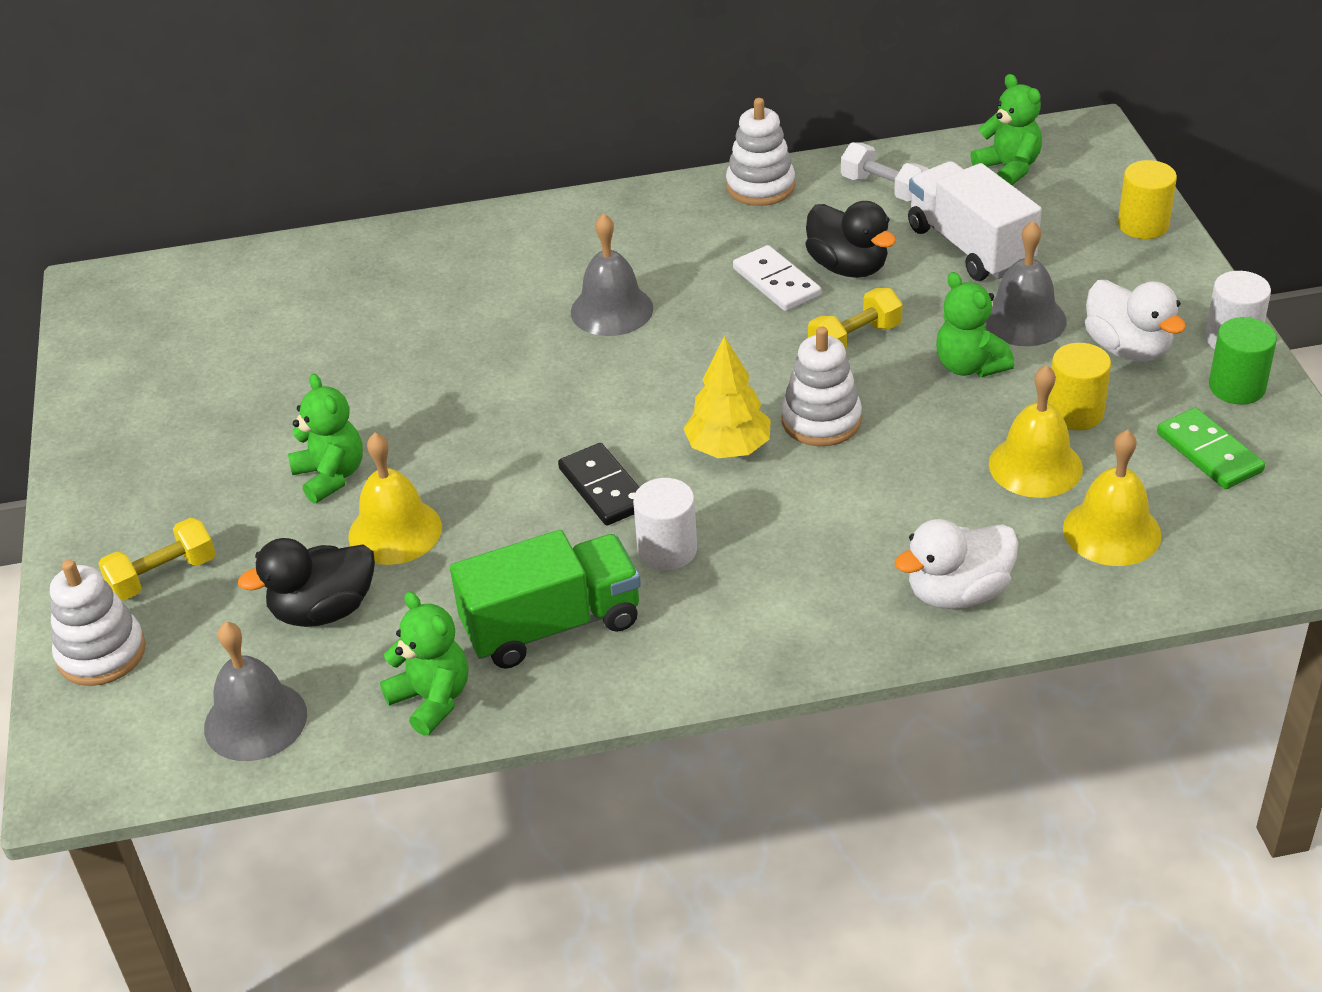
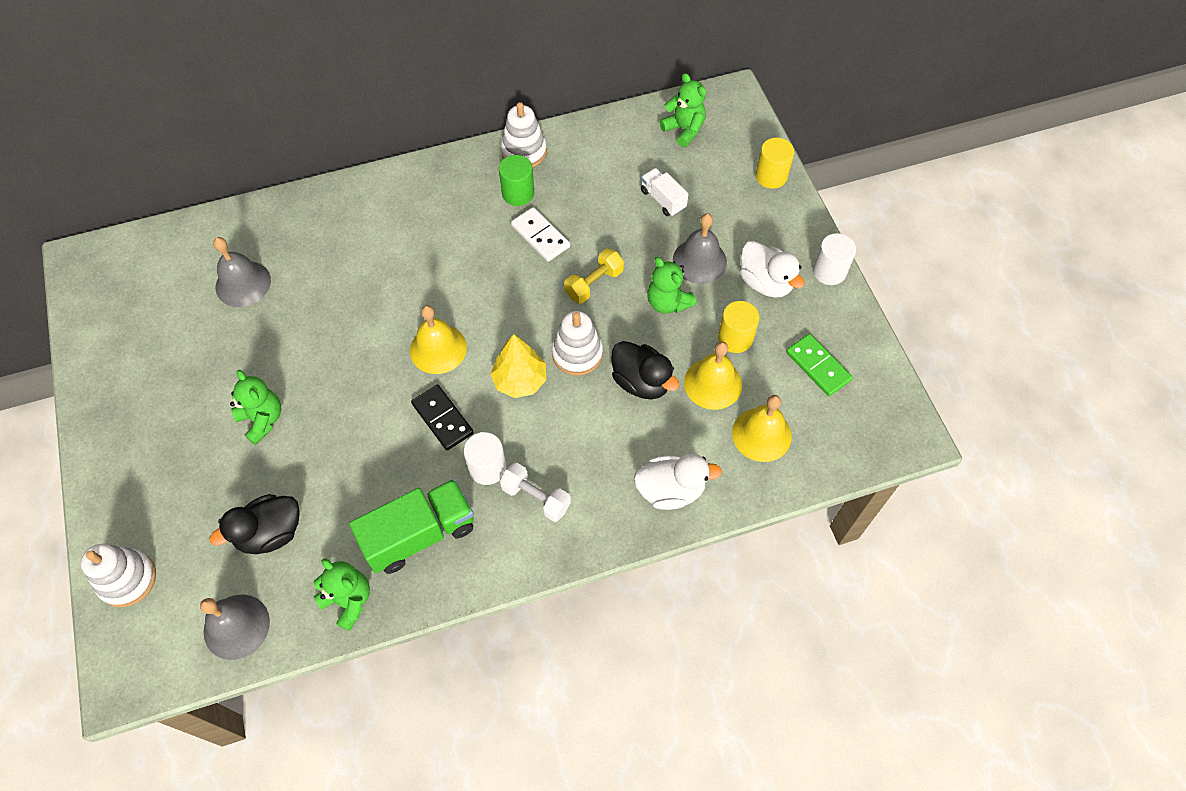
camera: 10 degrees left, 20 degrees up
yellow dumbbell [98,518,215,601] -> none
yellow bell [348,433,442,565] -> yellow bell moved to [410,305,467,374]
grey bell [571,213,653,336] -> grey bell moved to [213,237,271,307]
black duck [805,201,896,278] -> black duck moved to [611,341,680,399]
white dumbbell [841,142,928,202] -> white dumbbell moved to [500,463,571,522]
white duck [894,519,1019,609] -> white duck turned 150 degrees counterclockwise [634,454,722,510]
white truck [908,161,1042,281] -> white truck [641,168,688,216], size x0.55
green cylinder [1209,317,1277,405] -> green cylinder moved to [499,155,534,206]

